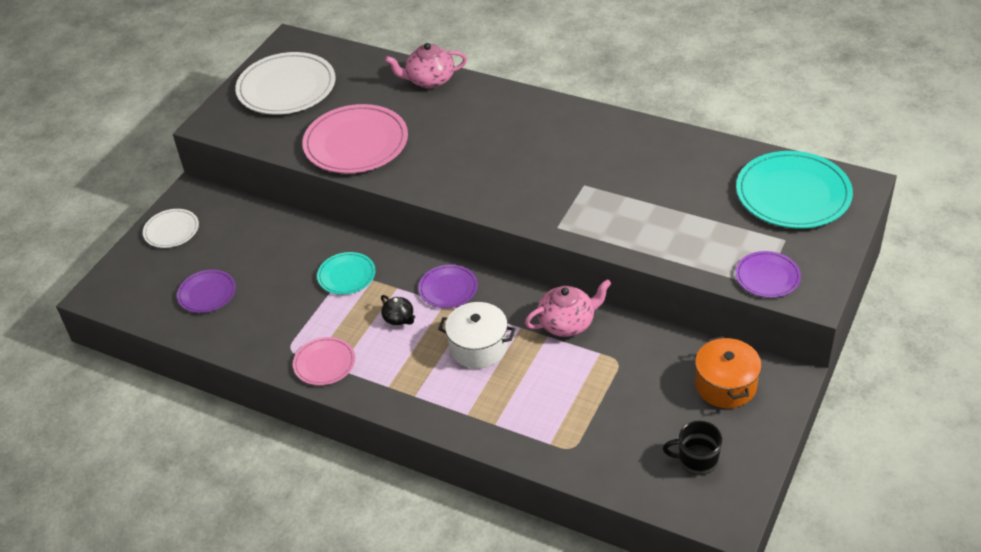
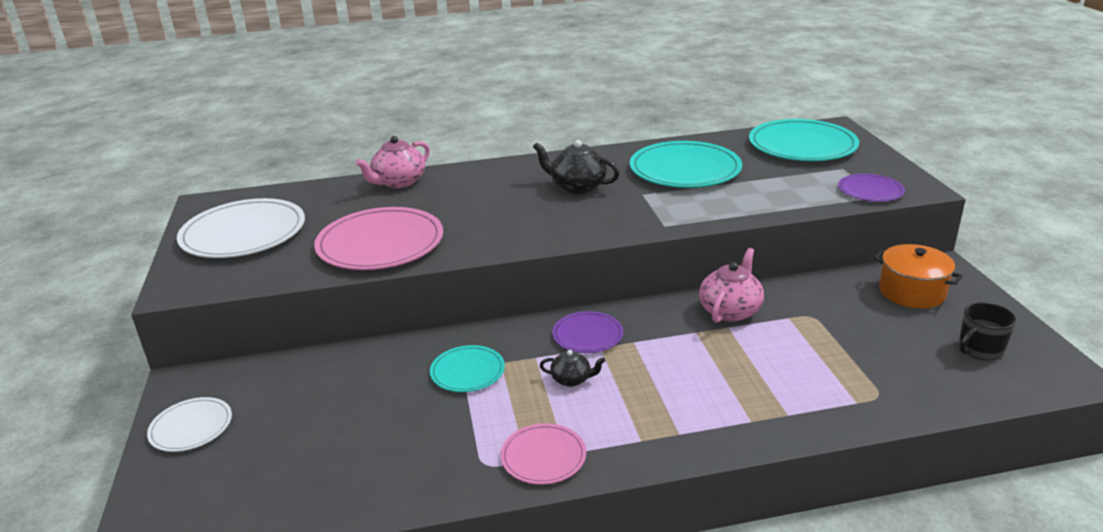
camera: 40 degrees left, 15 degrees down
purple plate [177,270,236,313] -> none
white pot [438,302,515,369] -> none
none -> black teapot [533,140,620,194]
none -> turquoise plate [630,141,742,188]

